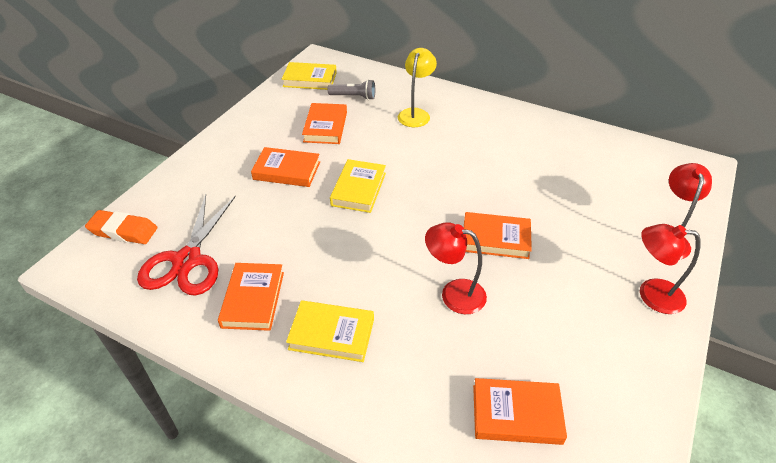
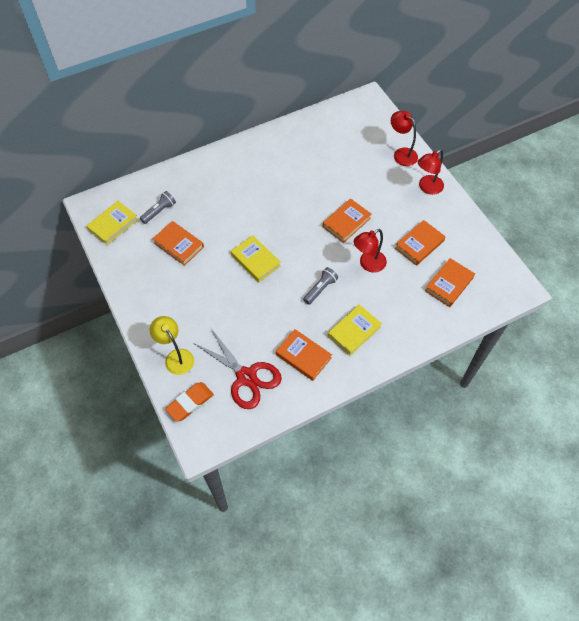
camera: 55 degrees left, 15 degrees up
orange book [251,147,320,187] -> orange book moved to [395,220,446,266]
yellow lamp [398,48,437,127] -> yellow lamp moved to [150,316,194,375]
none -> grey flashlight [303,267,338,305]

